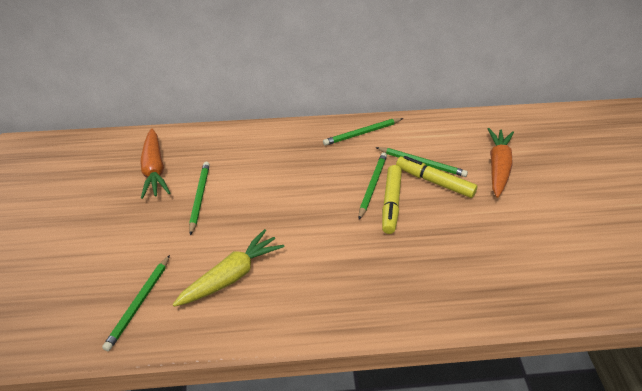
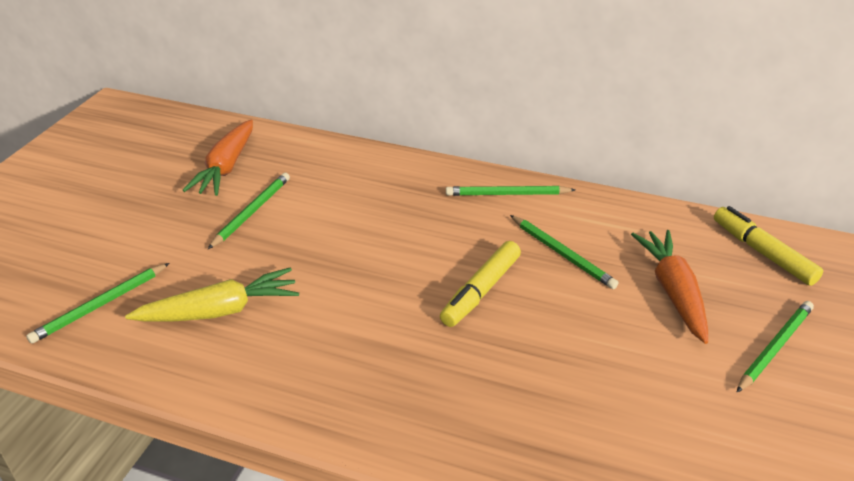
camera: 25 degrees right, 5 degrees down
green pencil [359,152,387,220] -> green pencil moved to [737,301,814,392]
yellow marker [396,156,478,198] -> yellow marker moved to [714,206,823,286]
orange carrot [488,128,514,198] -> orange carrot turned 45 degrees counterclockwise [631,230,708,344]

